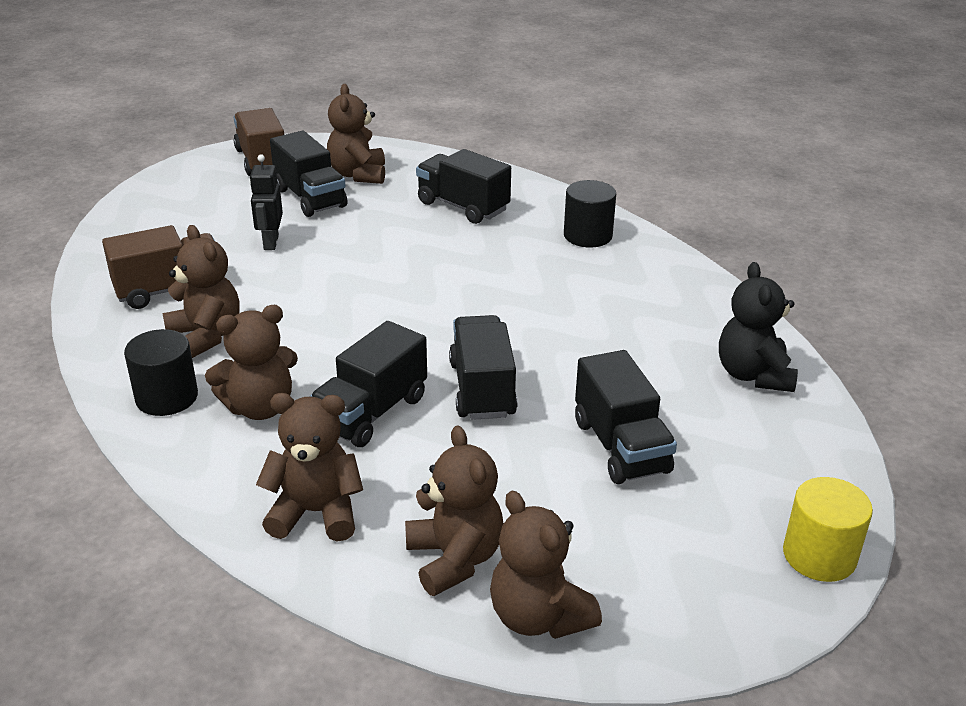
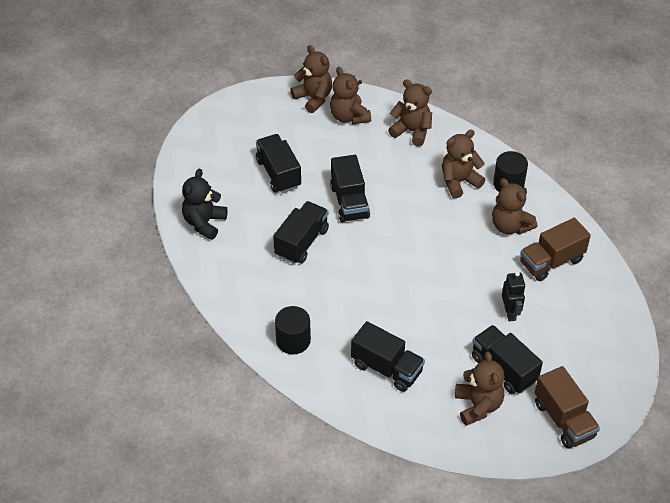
camera: 175 degrees right, 15 degrees up
brown teddy bear [256,393,363,541] -> brown teddy bear turned 150 degrees counterclockwise [388,79,432,146]
black truck [309,321,427,447] -> black truck moved to [273,201,329,264]
black teddy bear [719,262,798,392] -> black teddy bear turned 150 degrees counterclockwise [182,169,228,240]
yellow cylinder [783,477,873,582] -> none

